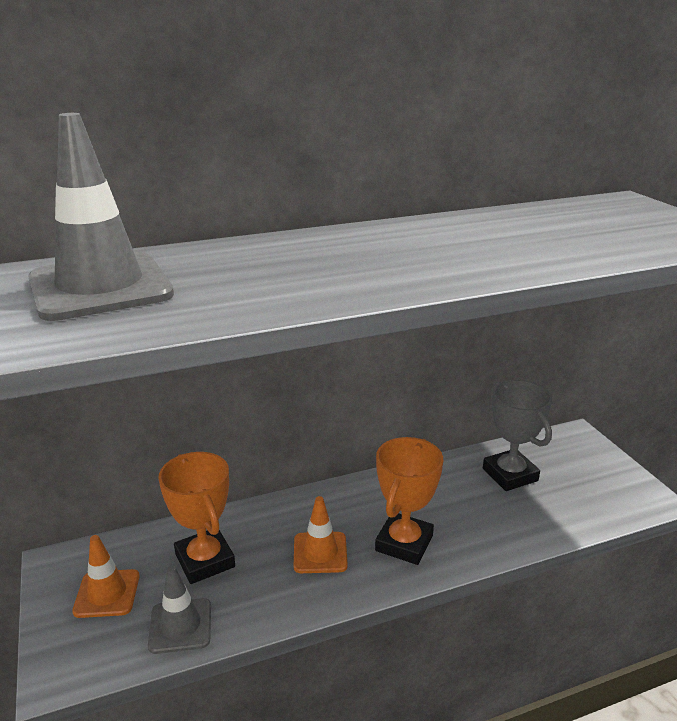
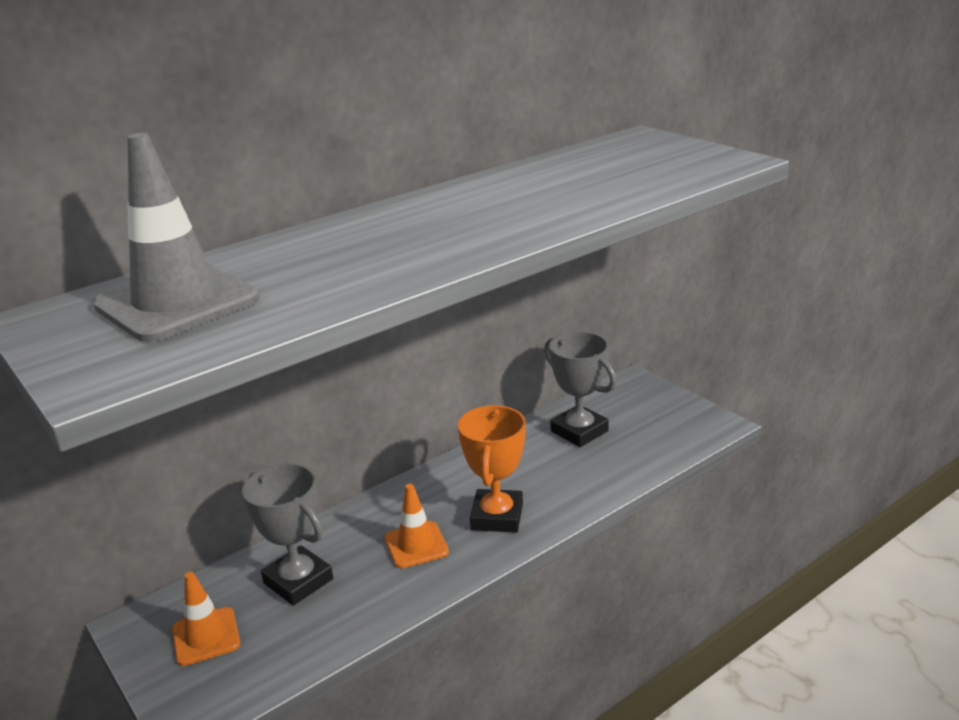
camera: 15 degrees left, 0 degrees up
grey traffic cone [148,566,211,654] -> none
orange trophy [158,452,235,584] -> grey trophy [242,463,333,606]

